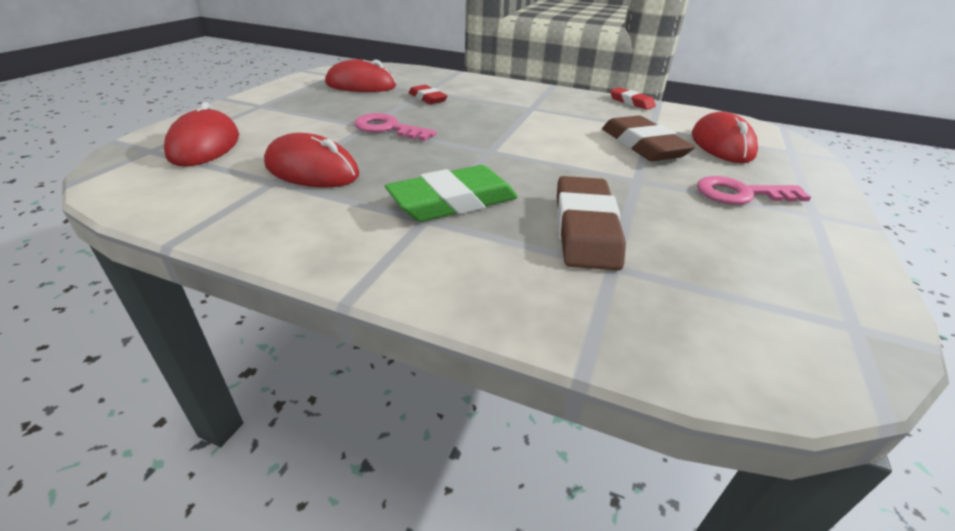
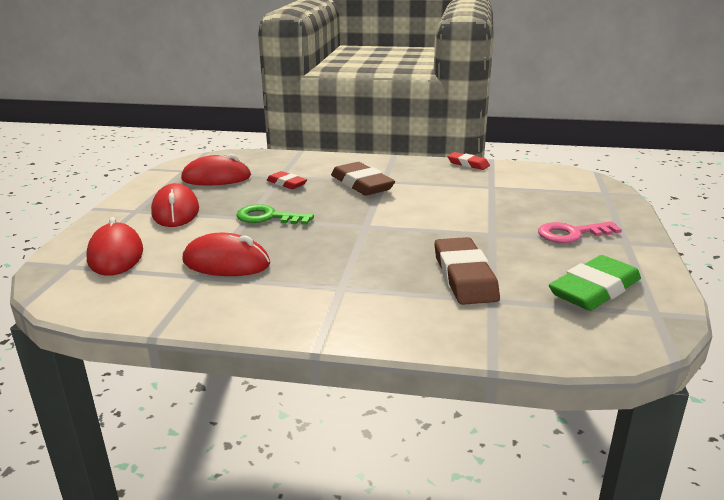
camera: 10 degrees left, 10 degrees down
pink key [354,113,436,141] -> green key [236,204,314,225]
green eraser [385,165,518,222] -> green eraser moved to [549,255,641,311]
brown eraser [602,116,695,161] -> brown eraser moved to [331,162,395,196]
red mouse [692,112,758,163] -> red mouse moved to [151,183,199,227]

